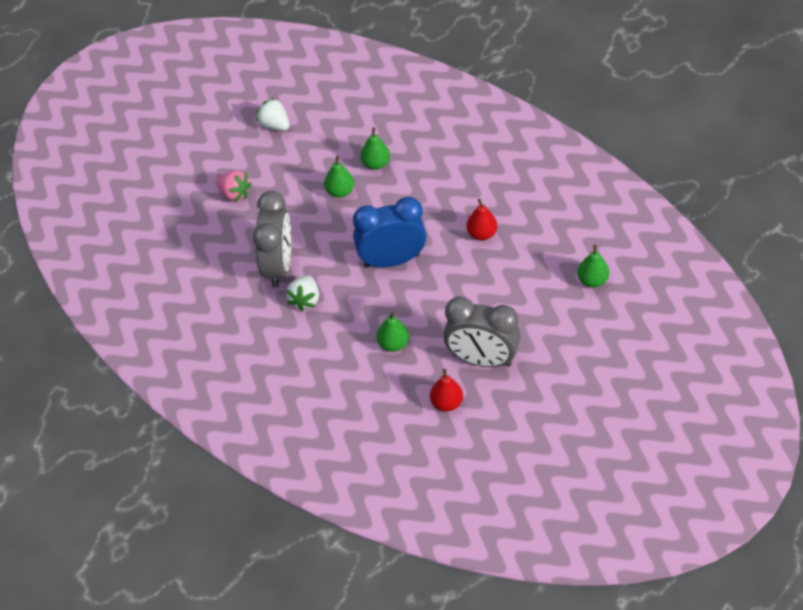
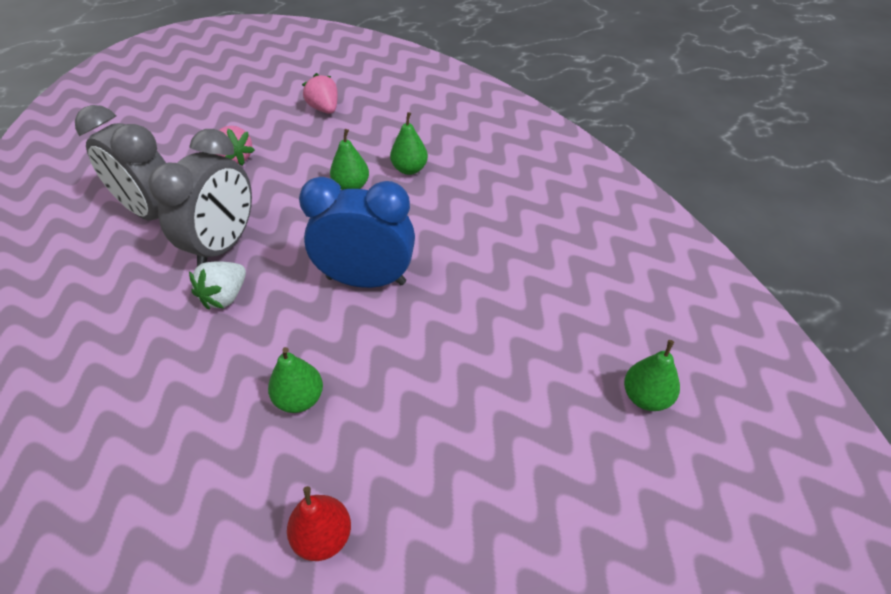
camera: 15 degrees right, 5 degrees down
white strawberry [256,98,290,131] -> pink strawberry [302,73,338,114]
grey clock [443,297,521,367] -> grey clock moved to [75,105,166,220]
red pear [467,199,497,240] -> none

